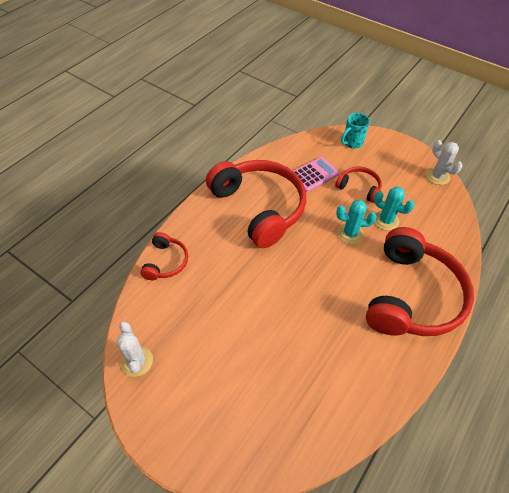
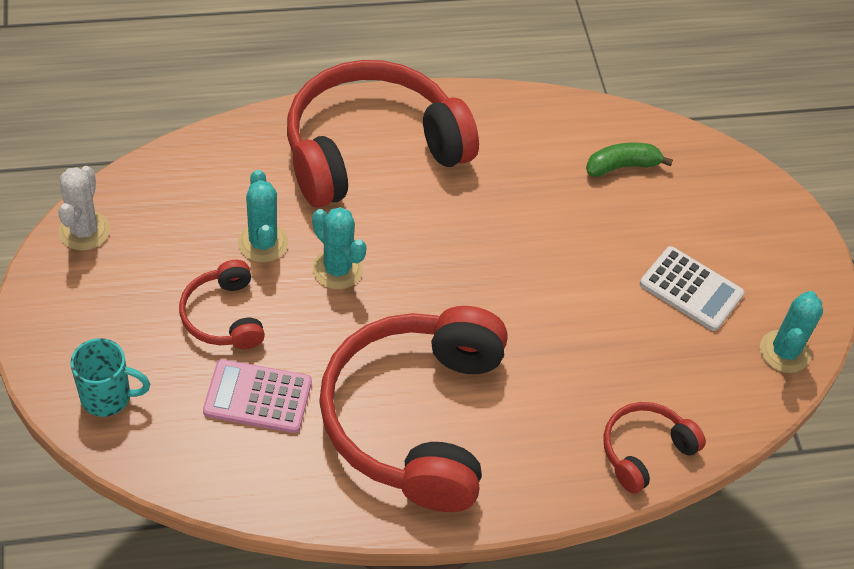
camera: 140 degrees left, 0 degrees up
white cactus [116,322,153,377] -> turquoise cactus [760,291,823,373]
none -> green banana [586,142,673,177]
none -> white calculator [640,246,744,331]

